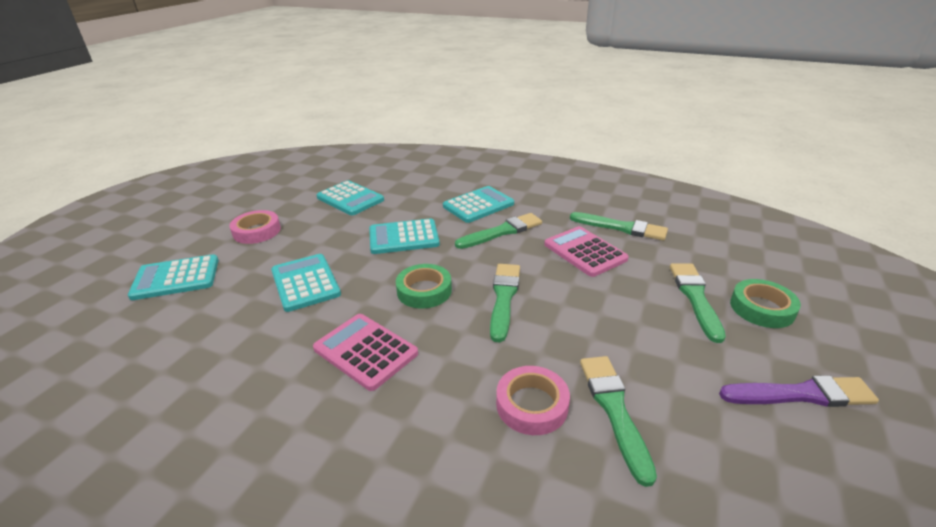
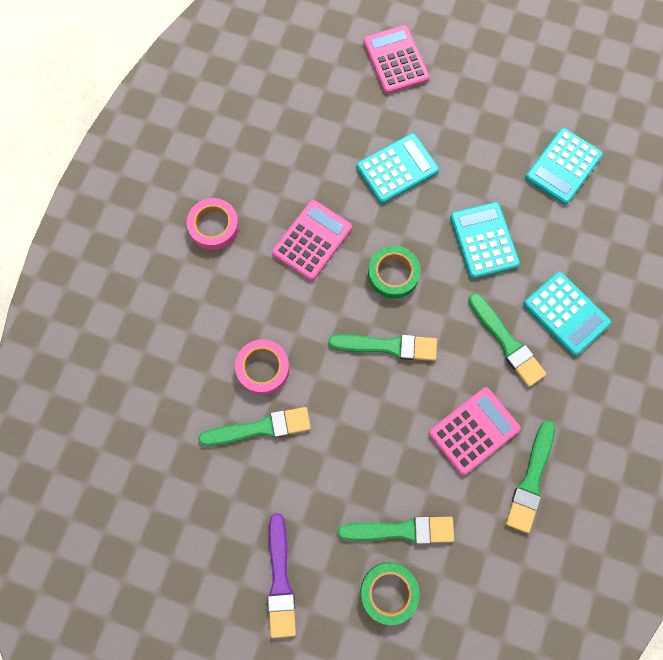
camera: 85 degrees right, 40 degrees up
turquoise calculator [128,254,219,300] -> pink calculator [363,25,430,94]
pink tape [230,210,281,244] -> pink tape moved to [187,198,239,250]

